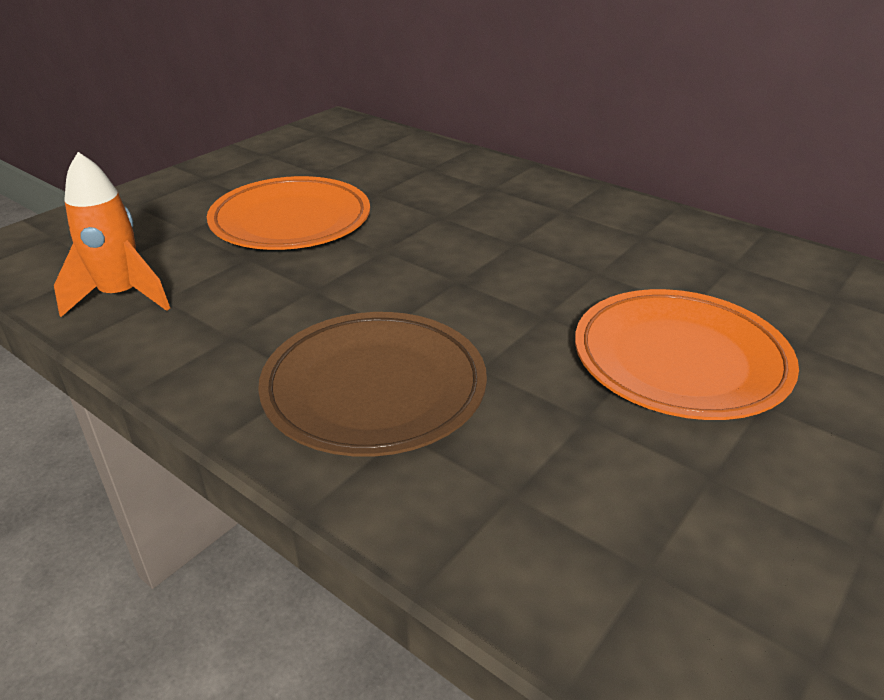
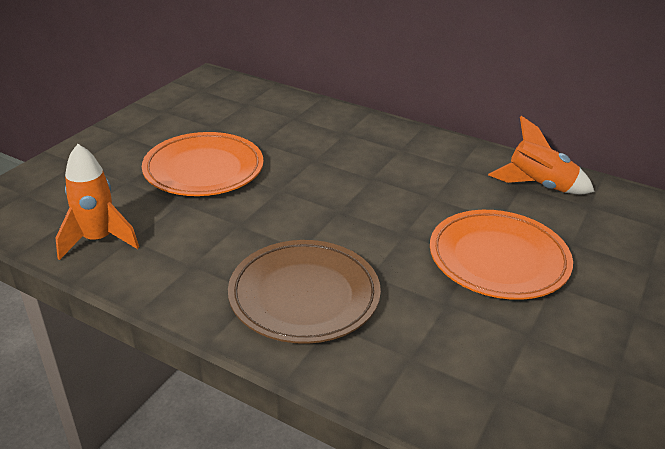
camera: 10 degrees left, 0 degrees up
none -> orange rocket [488,116,595,194]

